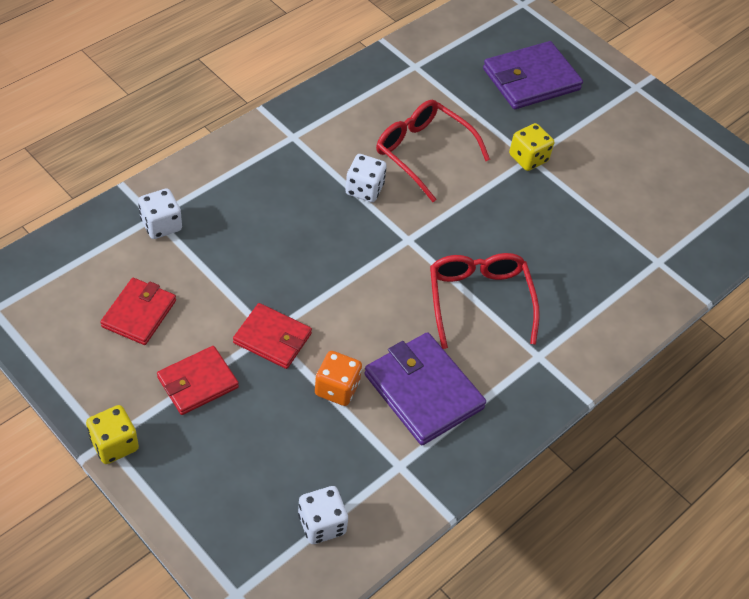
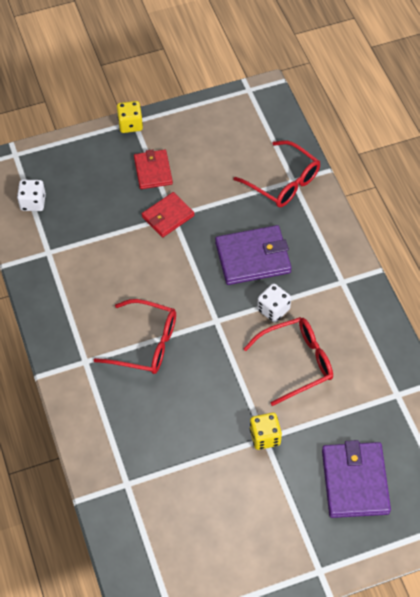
camera: 120 degrees right, 5 degrees up
red wallet [100,278,176,345] -> none
white dice [138,188,182,239] -> red glasses [233,140,320,207]
orange dice [315,351,362,406] -> none
purple wallet [364,332,486,445] -> purple wallet moved to [215,225,292,285]

